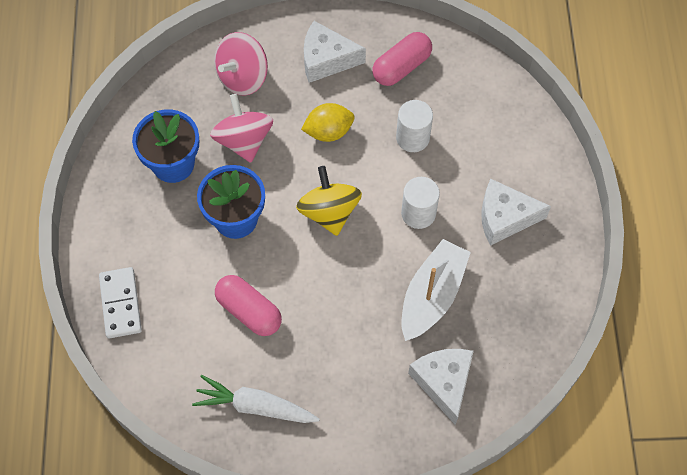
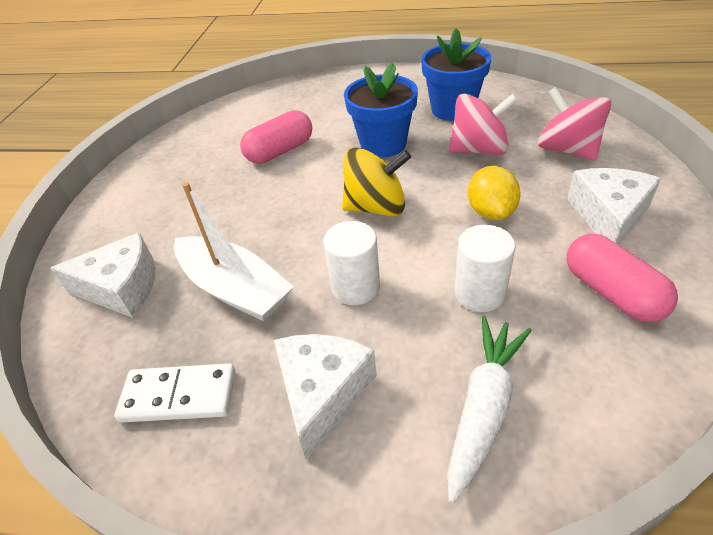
camera: 105 degrees right, 20 degrees down
white domino [99,267,142,338] -> white domino moved to [114,363,235,423]
white carrot [192,375,320,423] -> white carrot moved to [447,316,532,503]

